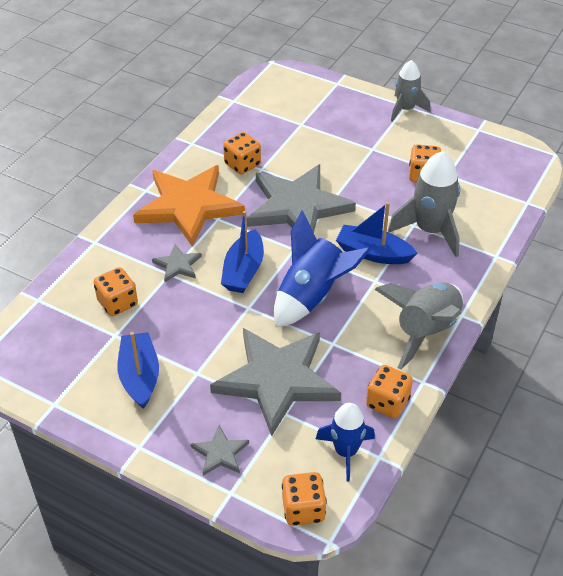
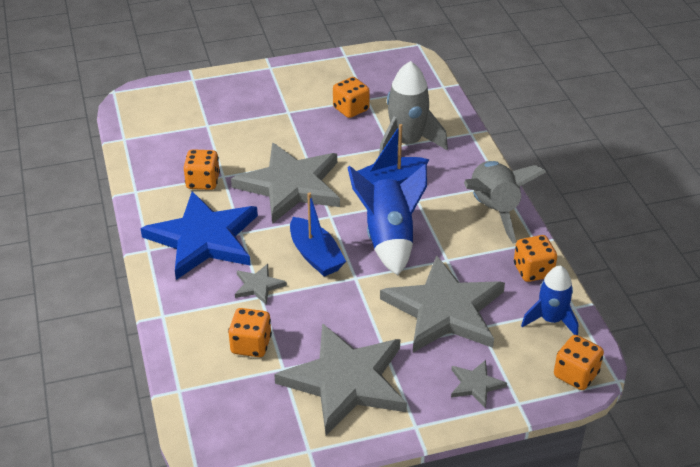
camera: 45 degrees left, 5 degrees down
blue boat [117,332,159,409] -> grey star [274,323,407,435]
orange star [133,165,245,247] -> blue star [141,191,258,280]
grey rocket [391,60,430,122] -> none

